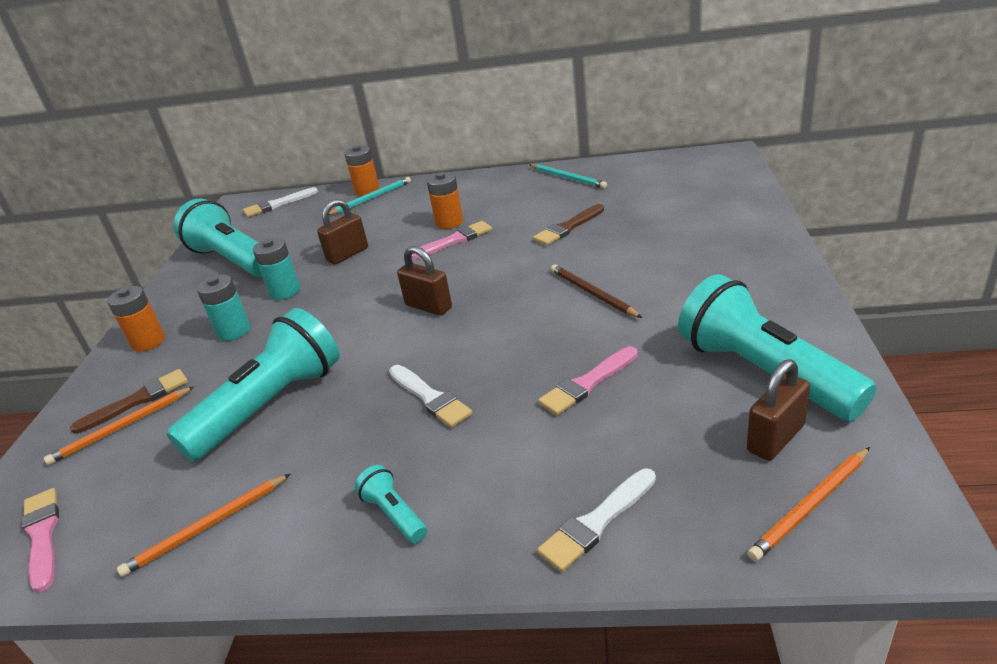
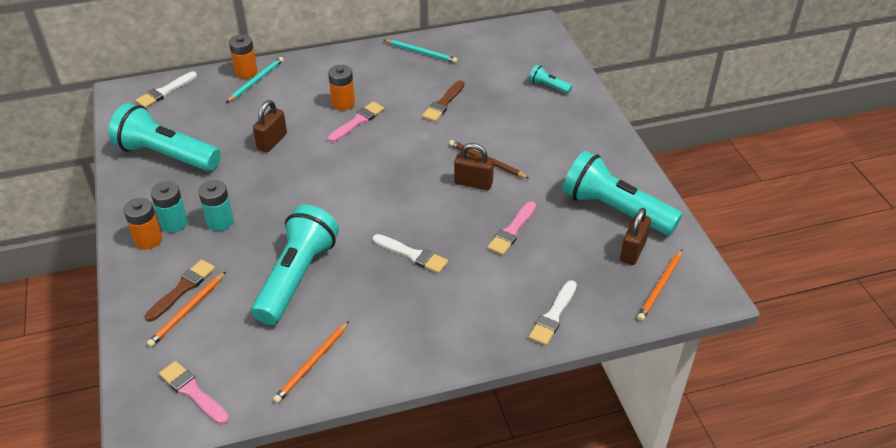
camera: 25 degrees left, 10 degrees up
turquoise battery [253,238,300,300] -> turquoise battery moved to [151,181,188,233]
turquoise flashlight [355,465,427,543] -> turquoise flashlight moved to [529,65,572,94]
brown padlock [397,246,452,316] -> brown padlock moved to [454,143,494,190]

